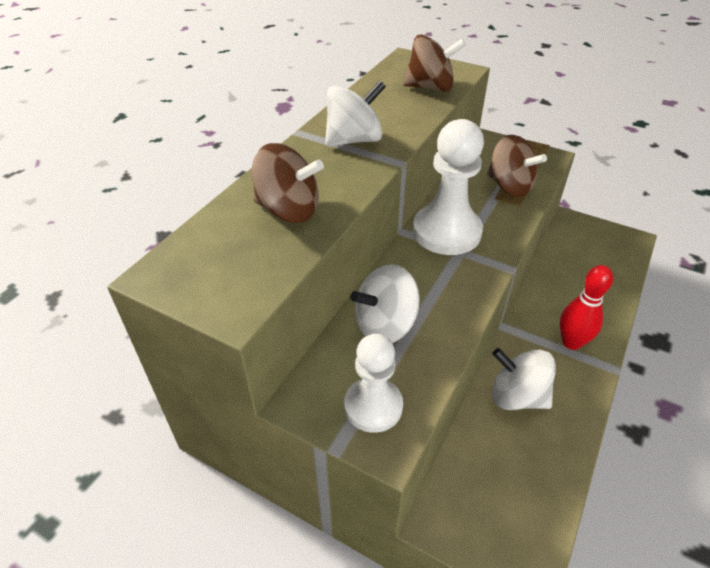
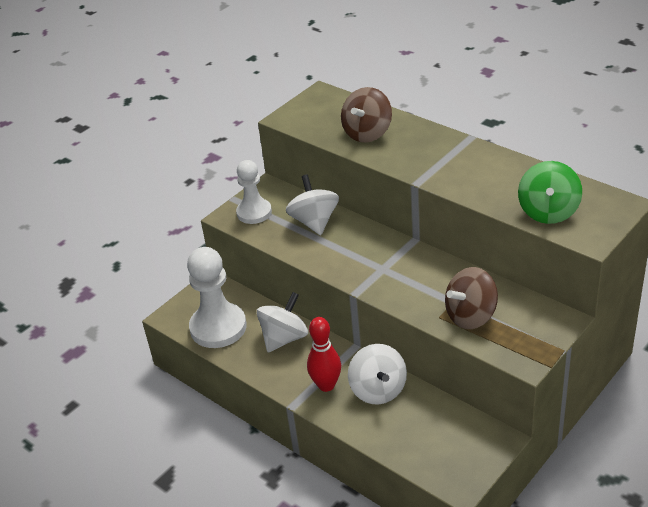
camera: 105 degrees right, 5 degrees down
white spinning top [325,81,386,147] -> white spinning top moved to [348,344,407,405]
brown spinning top [403,34,466,92] -> green spinning top [518,161,582,224]
white pawn [413,119,484,255] -> white pawn moved to [187,247,247,348]

